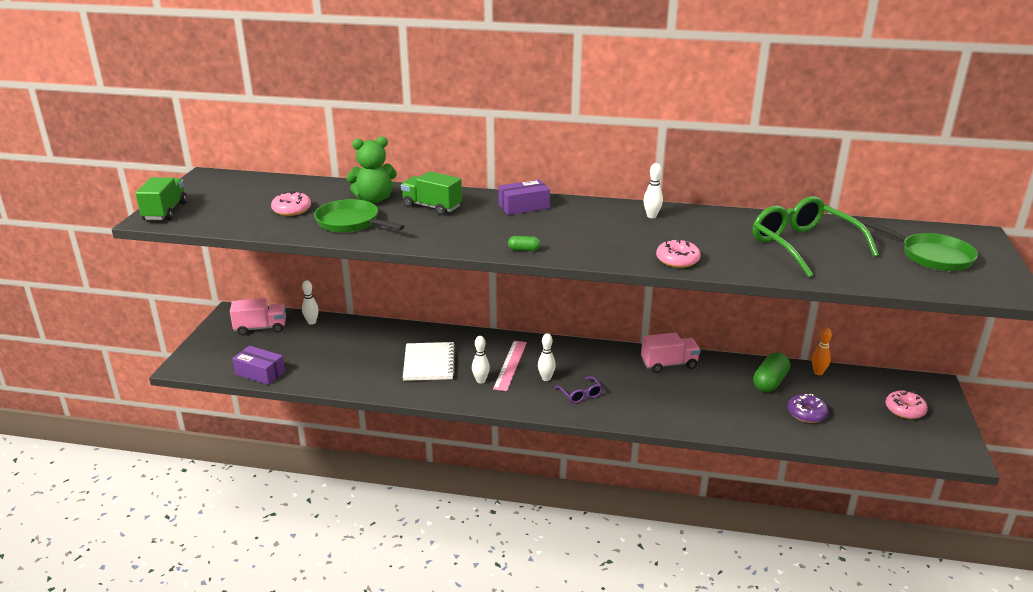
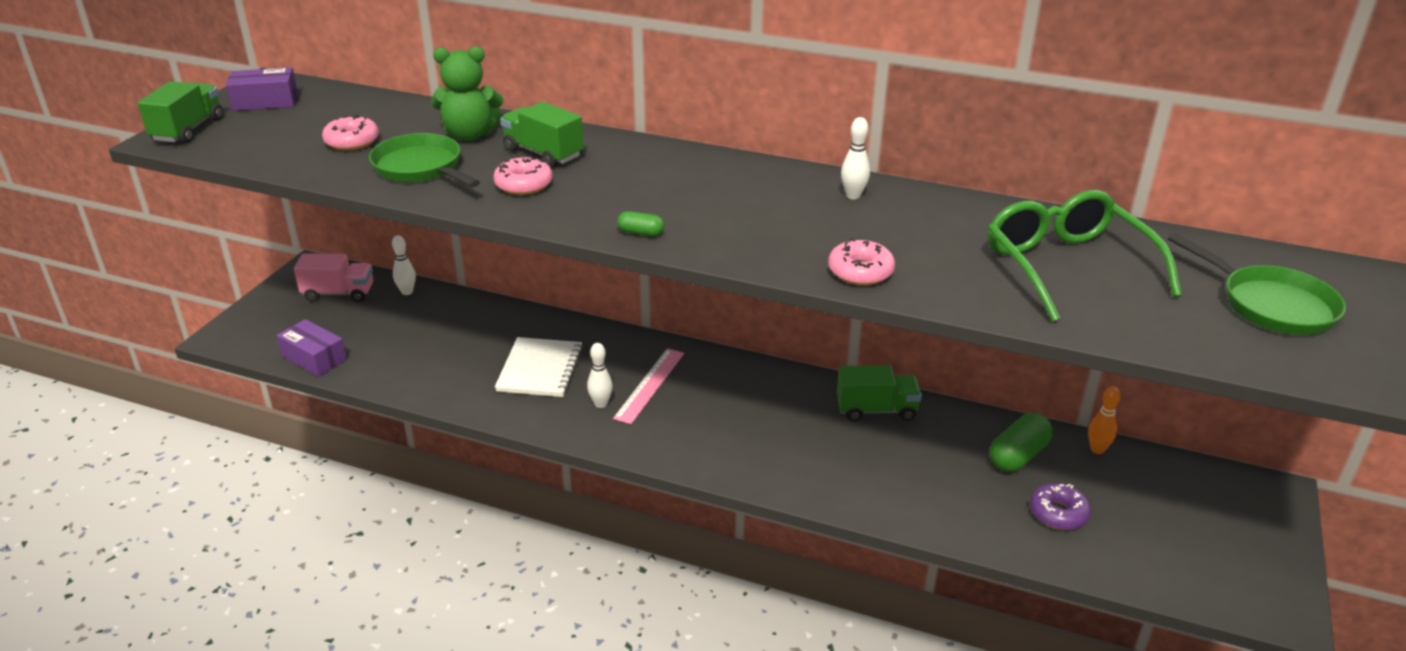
camera: 10 degrees right, 5 degrees up
purple box [498,180,550,215] -> purple box moved to [226,67,298,111]
white bowling pin [538,333,556,381] -> none
purple glasses [555,376,603,403] -> none
pink truck [641,332,701,373] -> green truck [837,365,922,422]
pink donut [885,391,928,419] -> pink donut moved to [493,157,553,195]

